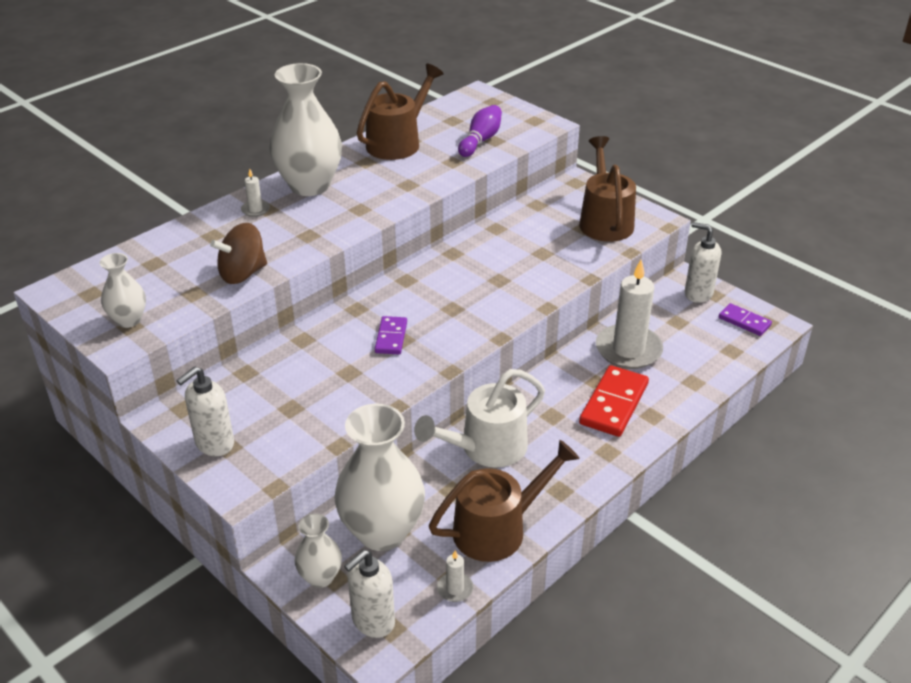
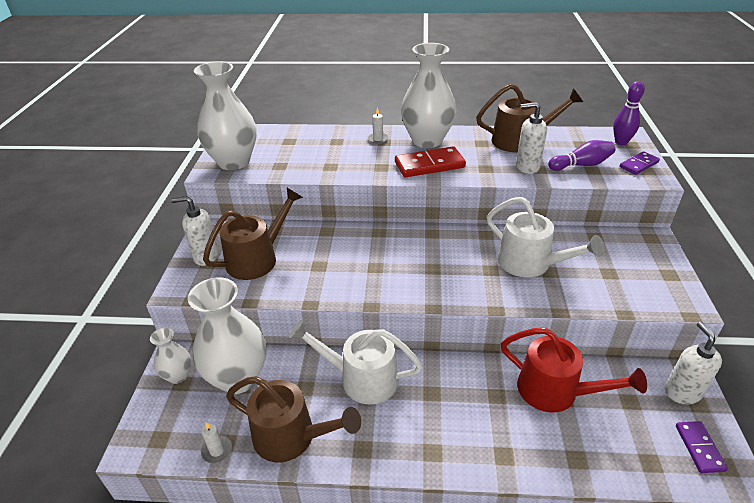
camera: 50 degrees right, 0 degrees up
white vase [100,253,146,328] -> white vase [194,61,257,170], size x1.97
brown spinning top [210,223,267,284] -> none
white soap dispenser [344,550,395,638] -> white soap dispenser moved to [516,102,547,174]
purple domino [375,316,407,354] -> purple domino moved to [619,151,660,175]
brown watering can [579,136,636,242] -> brown watering can moved to [203,188,303,280]
red domino [579,365,649,437] -> red domino moved to [395,146,466,177]
white candle [596,260,663,369] -> red watering can [501,328,647,412]
none -> white watering can [487,197,605,278]
none -> purple bowling pin [613,81,645,145]

